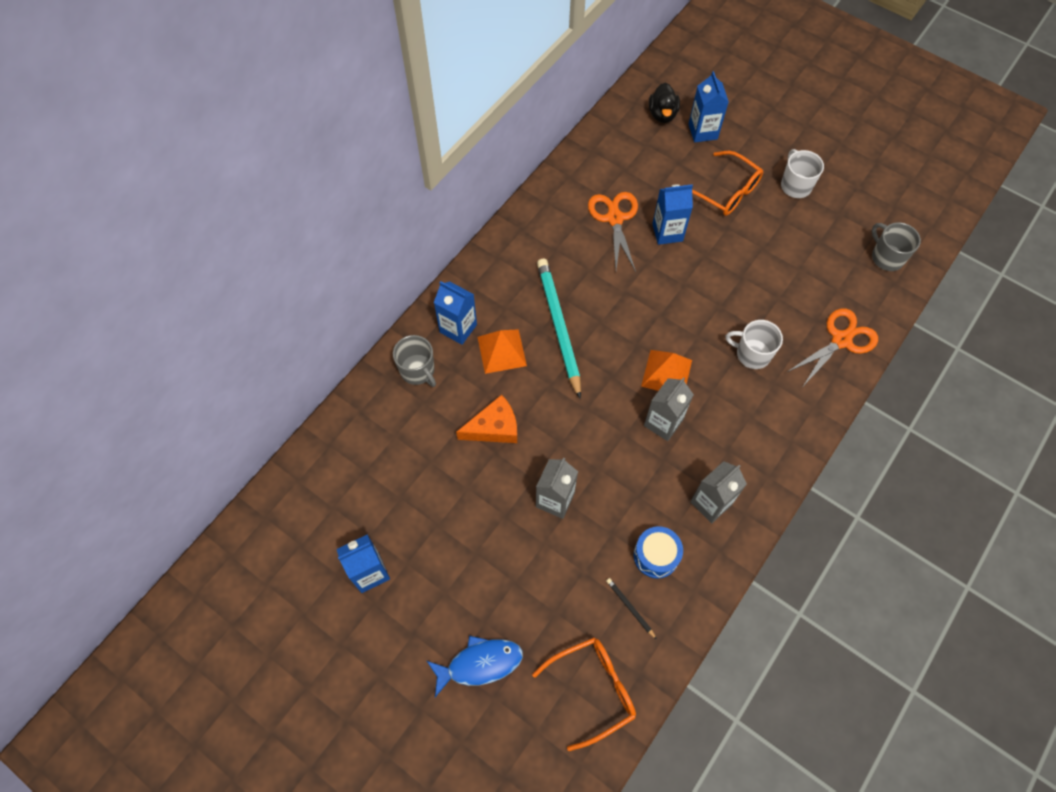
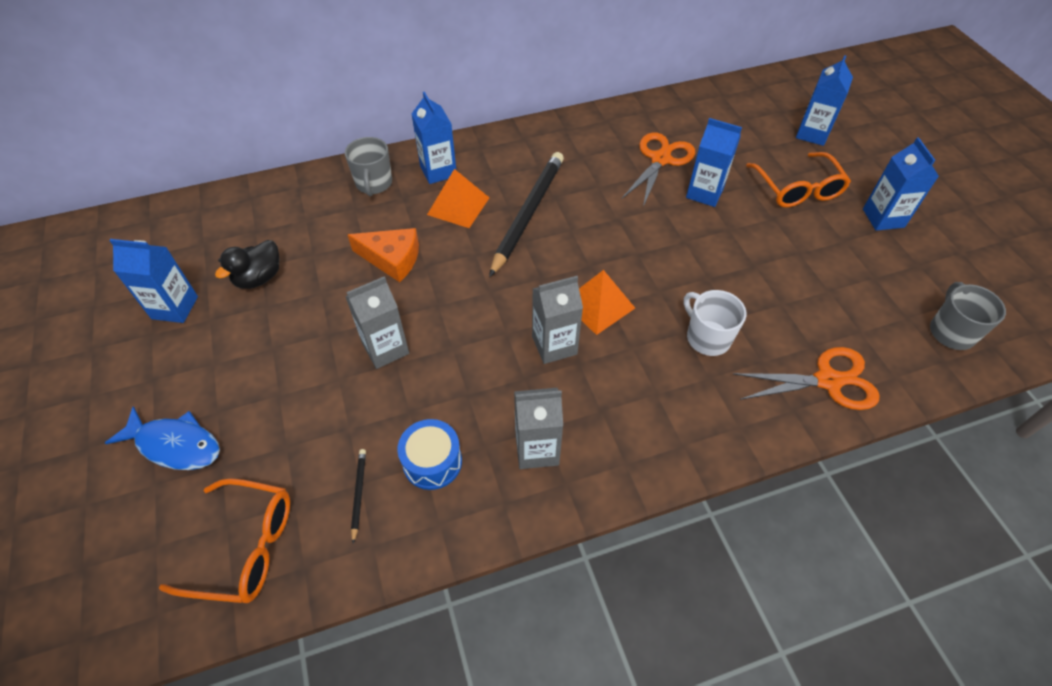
camera: 35 degrees right, 10 degrees down
turquoise pencil [537,259,581,399] -> black pencil [489,152,564,277]
black duck [649,83,680,123] -> black duck moved to [215,240,279,289]
white mug [781,149,824,198] -> blue carton [863,137,939,231]

